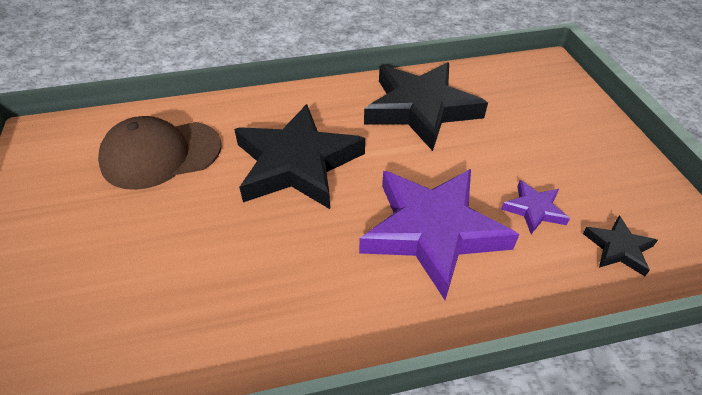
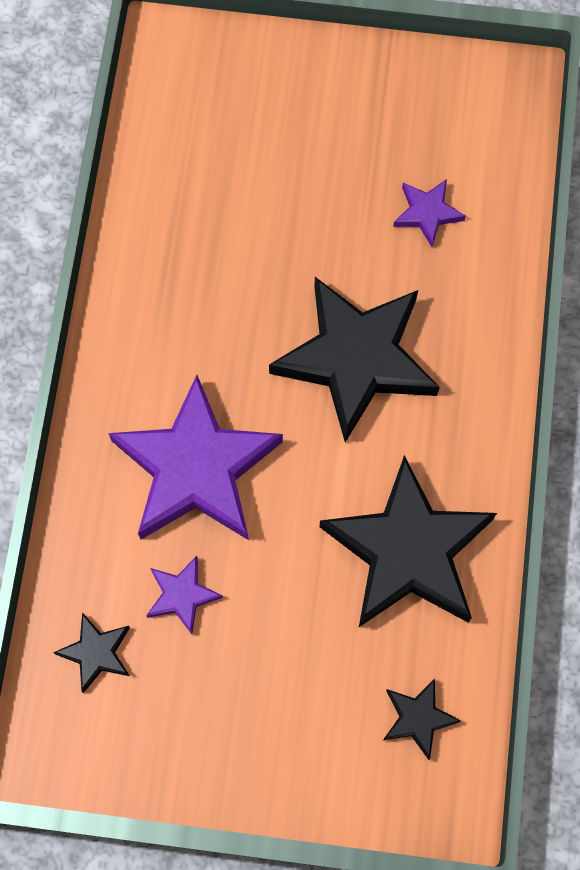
camera: 110 degrees right, 25 degrees up
brown cap [98,116,221,190] -> purple star [393,179,466,247]
none -> black star [383,678,461,760]

